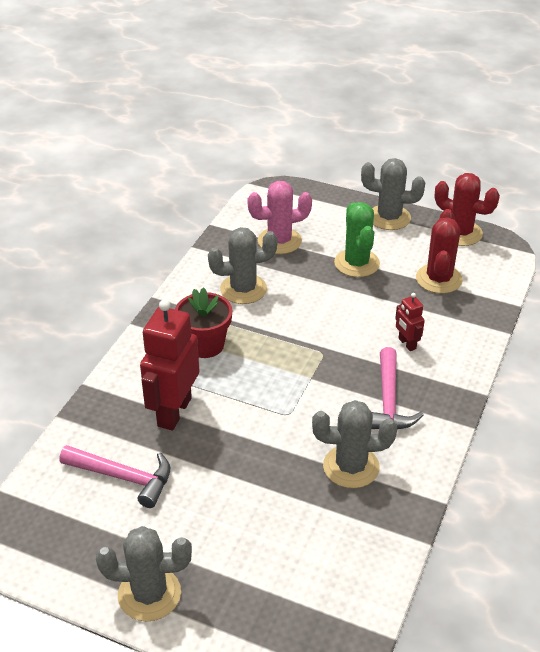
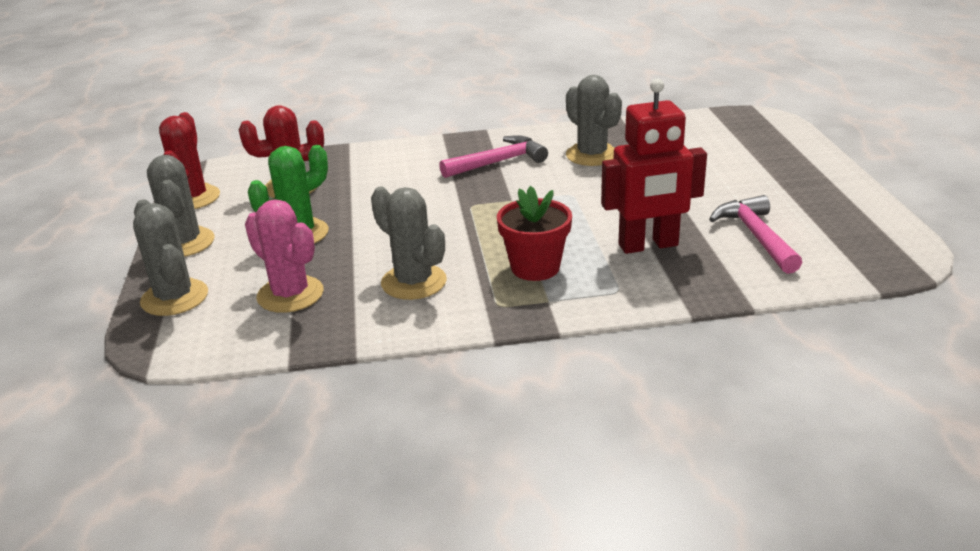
camera: 120 degrees left, 10 degrees down
grey cactus [96,526,192,622] -> grey cactus moved to [133,199,208,316]
red robot [395,293,425,351] -> none

